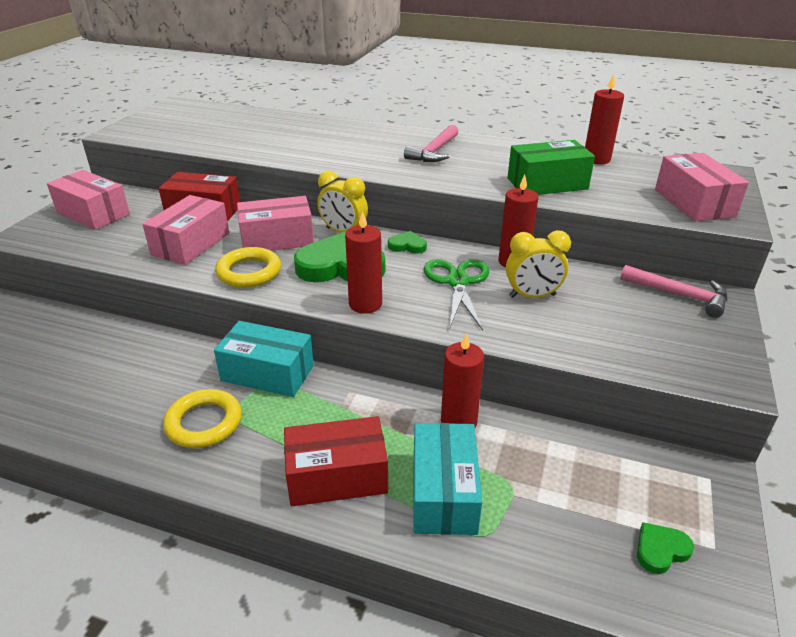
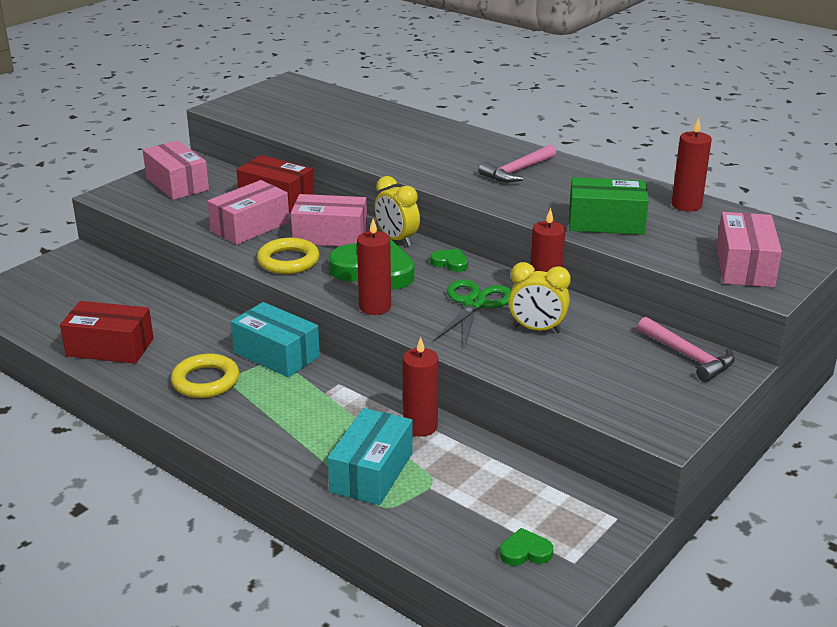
camera: 20 degrees right, 5 degrees down
red box [284,416,388,506] -> red box moved to [60,301,154,364]

